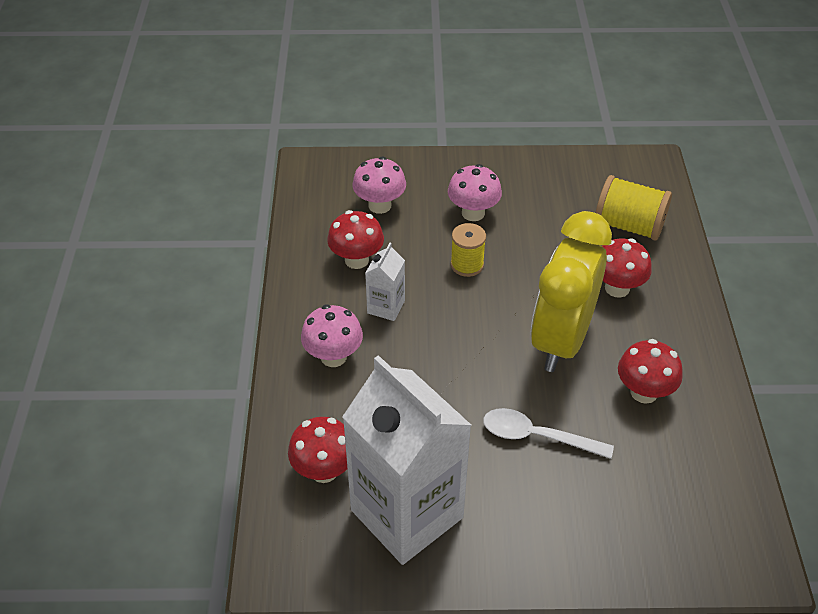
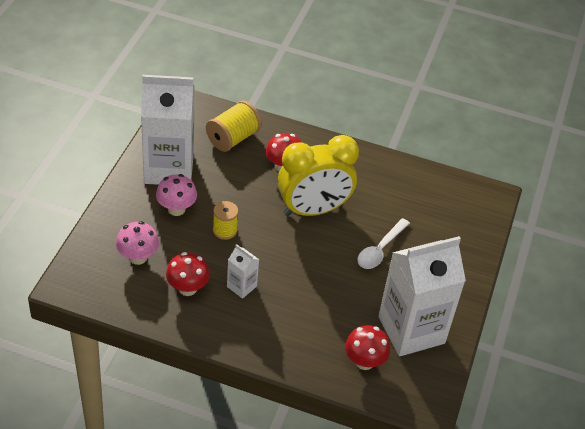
camera: 75 degrees left, 0 degrees up
pink mushroom [301,305,363,367] -> none
yellow clock [531,211,612,372] -> yellow clock turned 60 degrees counterclockwise [277,135,359,216]
red mushroom [618,339,683,404] -> none
none -> white carton [141,75,194,185]

